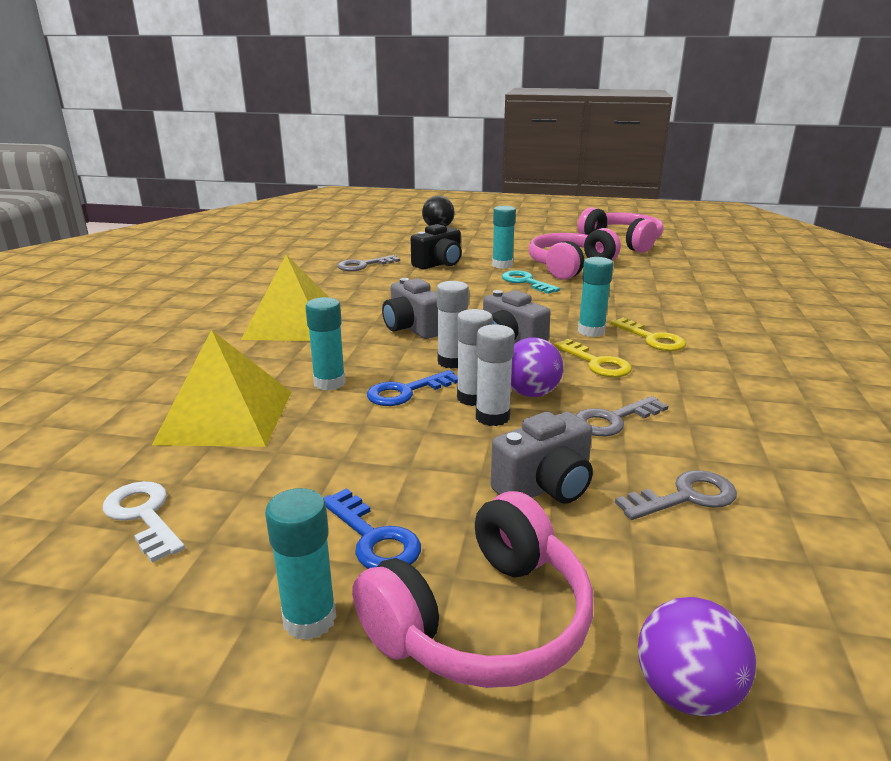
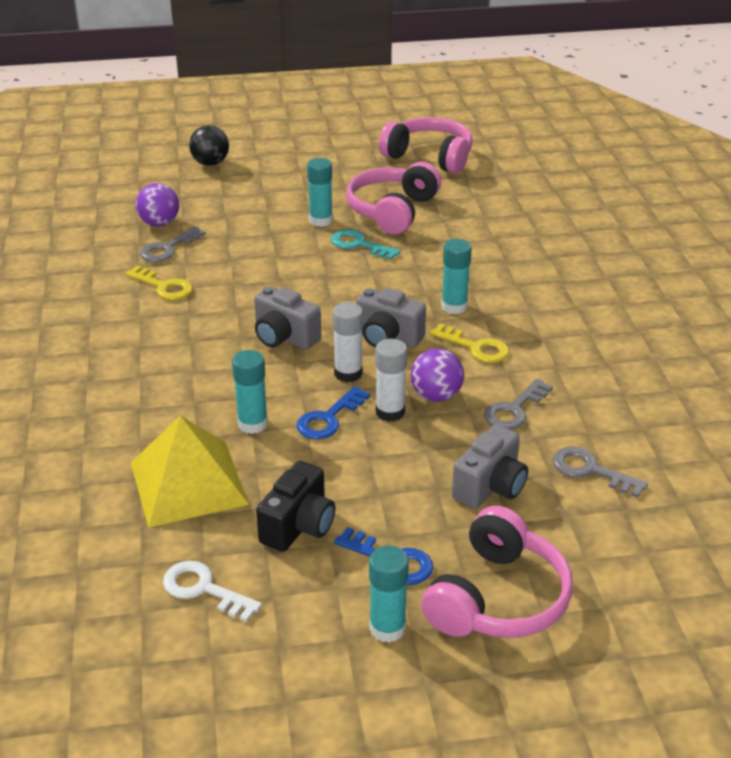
camera: 20 degrees left, 10 degrees up
yellow pyramid [241,255,329,341] -> none
black camera [411,224,462,269] -> black camera moved to [256,461,336,552]
white glue stick [476,324,515,426] -> none
yellow key [610,318,686,351] -> yellow key moved to [125,265,193,300]
grey key [615,470,737,520] -> grey key turned 105 degrees counterclockwise [553,447,648,498]
purple ball [638,597,756,717] -> purple ball moved to [135,183,179,227]

